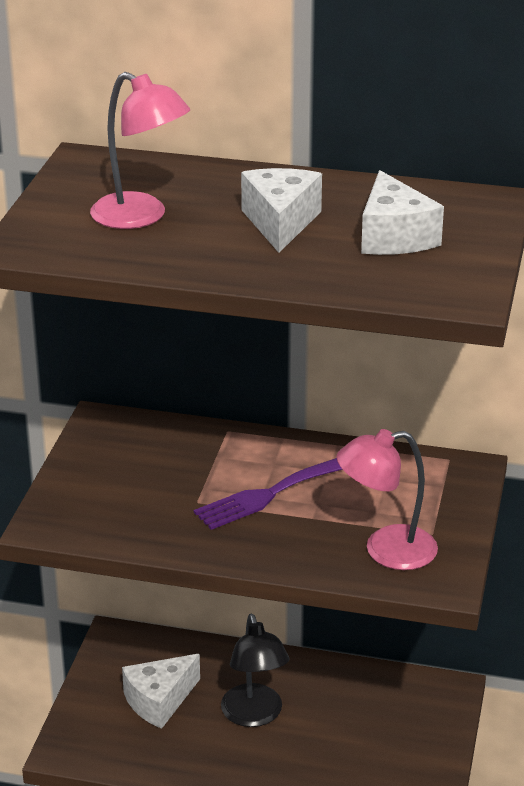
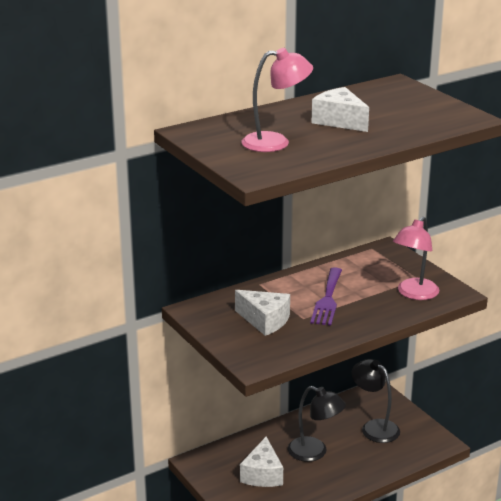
camera: 45 degrees left, 5 degrees down
white cheese [361,170,444,255] -> white cheese moved to [235,290,290,336]
none -> black lamp [351,359,400,443]

